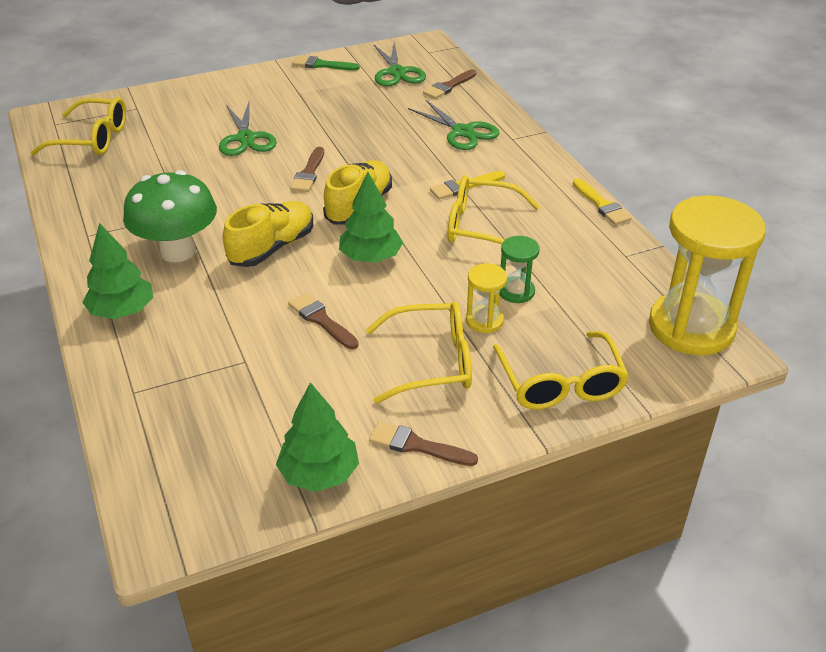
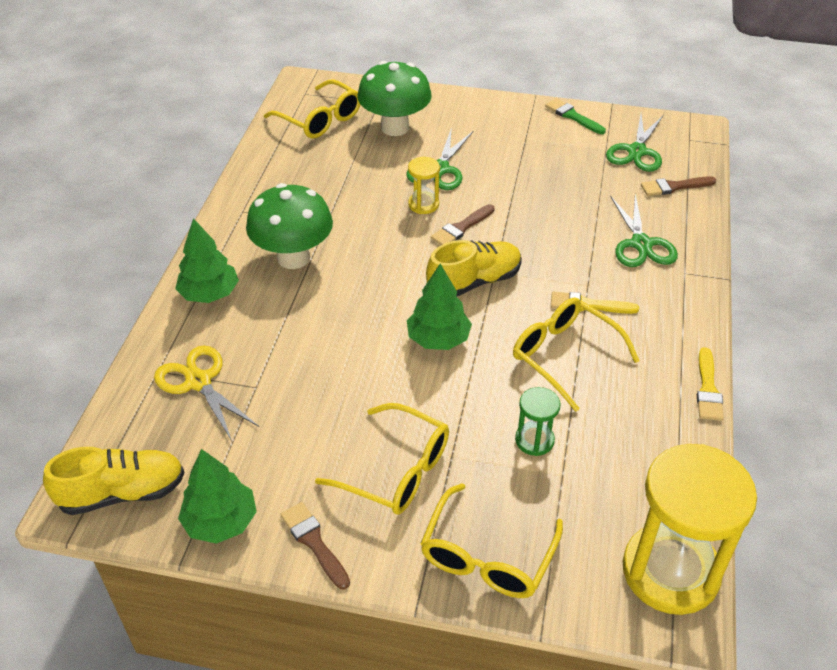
camera: 35 degrees right, 5 degrees up
yellow shoe [223,201,313,267] -> yellow shoe moved to [43,447,185,515]
brown brush [288,293,359,349] -> none
yellow hourglass [466,264,507,333] -> yellow hourglass moved to [408,157,440,214]
none -> yellow scissors [154,346,259,441]
none -> green mushroom [358,61,432,136]

